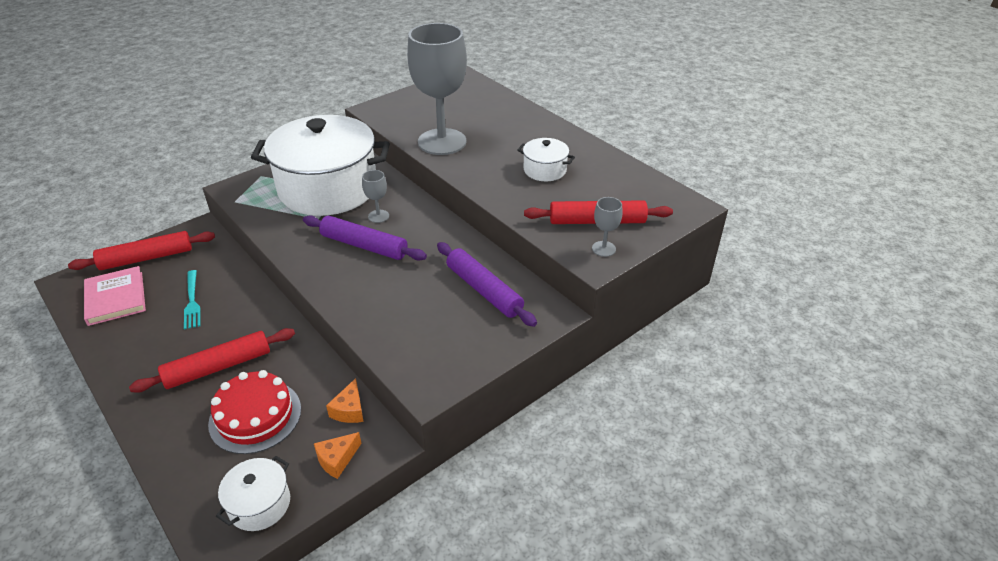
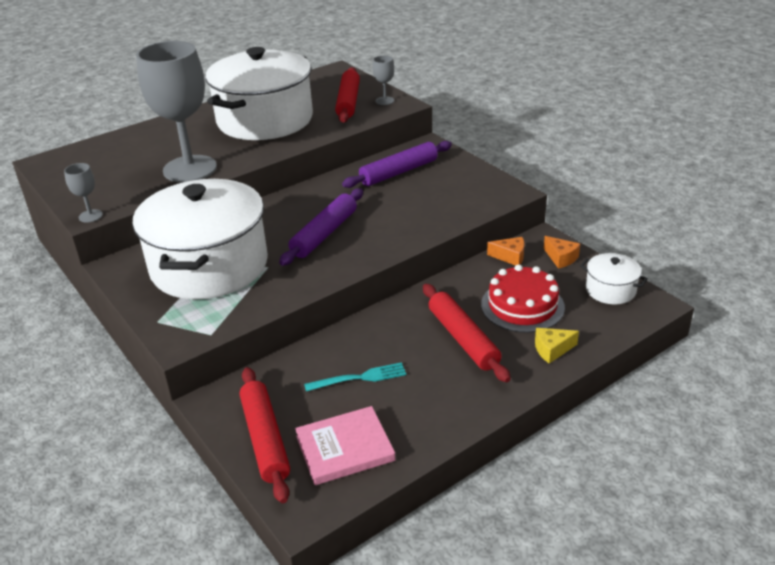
camera: 85 degrees left, 5 degrees down
grey goblet [362,170,389,223] -> grey goblet moved to [64,163,103,223]
white pot [517,138,575,181] -> white pot [205,47,313,140], size x2.37
none -> yellow cheese [535,328,579,364]

